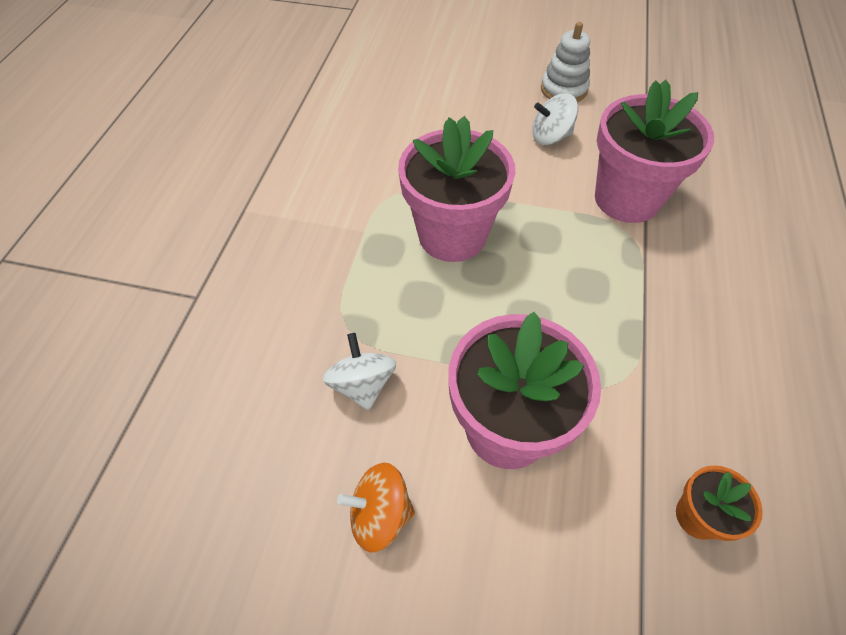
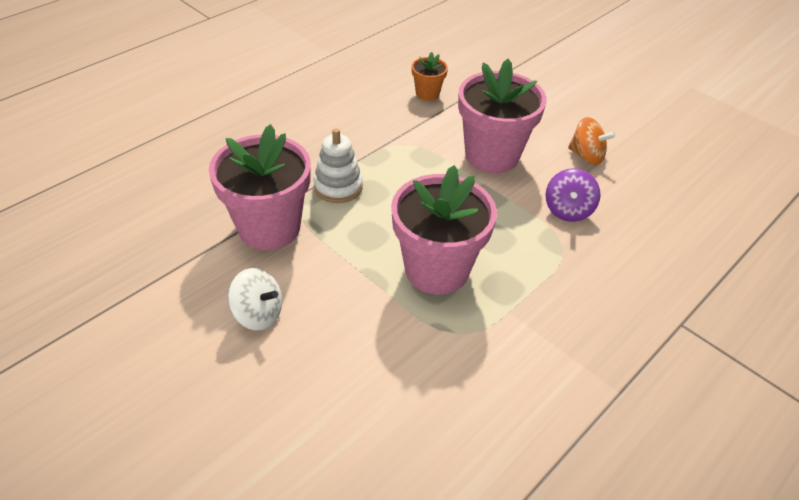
camera: 150 degrees left, 10 degrees down
white spinning top [323,333,396,411] -> purple spinning top [546,168,600,222]
white stacking toy [541,22,590,102] -> white stacking toy moved to [313,128,363,203]

